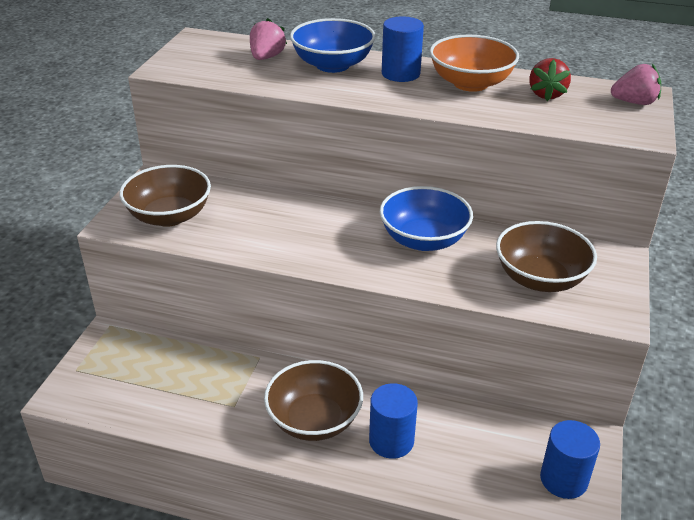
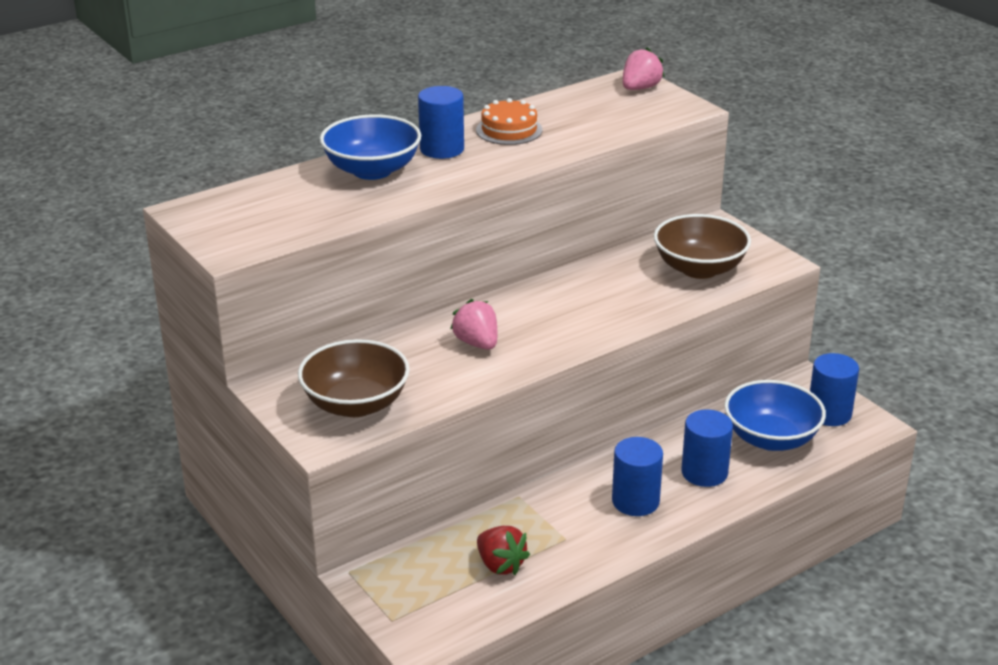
camera: 50 degrees left, 5 degrees down
pink strawberry [250,18,287,60] -> pink strawberry moved to [450,299,497,350]
brown bowl [264,360,363,441] -> blue cylinder [612,437,663,516]
blue bowl [380,186,473,251] -> blue bowl moved to [724,380,826,451]
orange bowl [430,35,519,92] -> orange cake [476,98,542,145]
red strawberry [529,58,571,101] -> red strawberry moved to [477,526,530,575]

